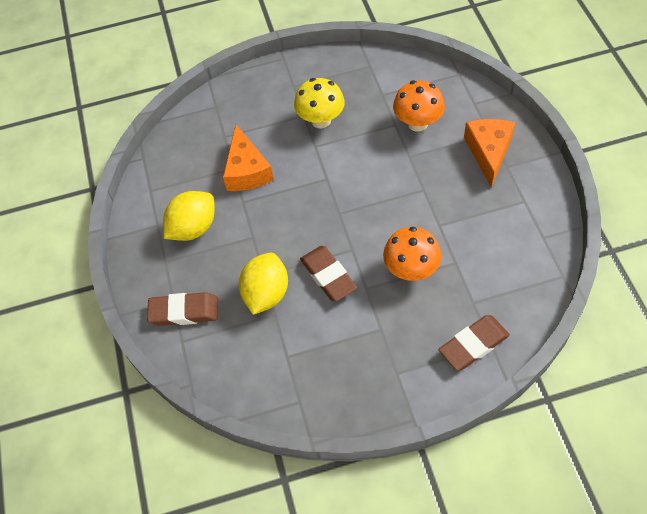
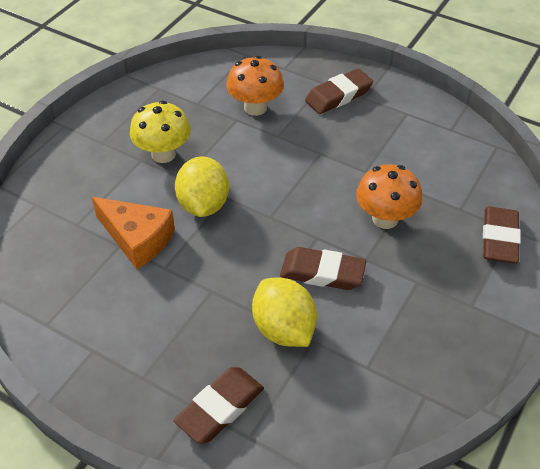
camera: 50 degrees left, 10 degrees down
yellow lemon [163,191,215,241] -> yellow lemon moved to [175,156,229,217]
orange cheese [464,119,515,187] -> brown eraser [305,68,373,114]

